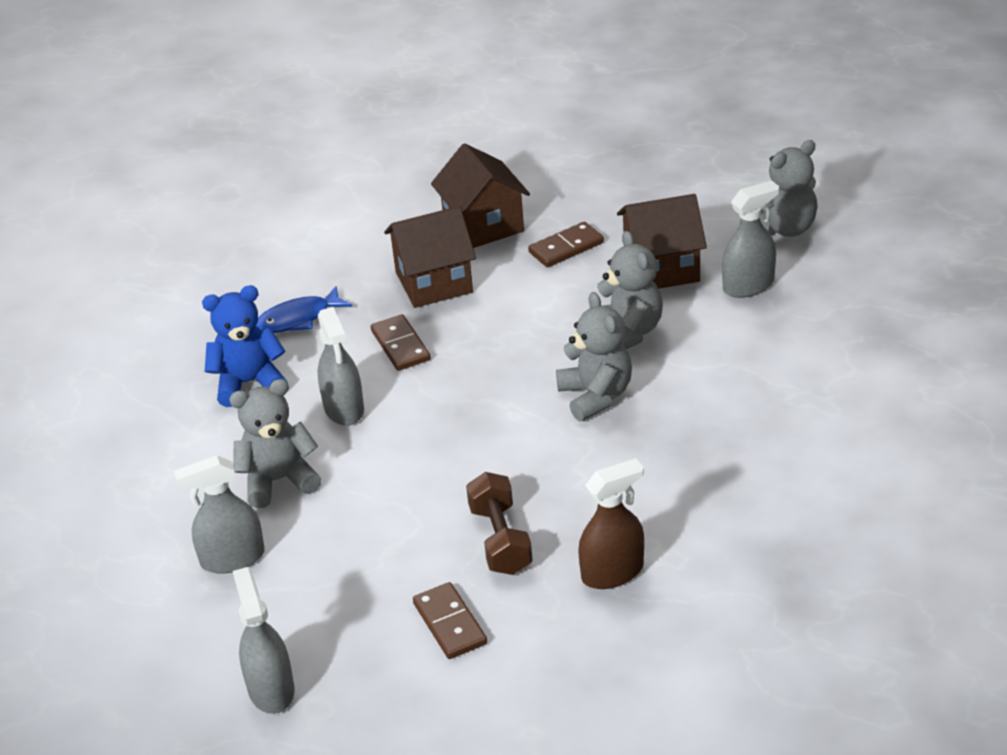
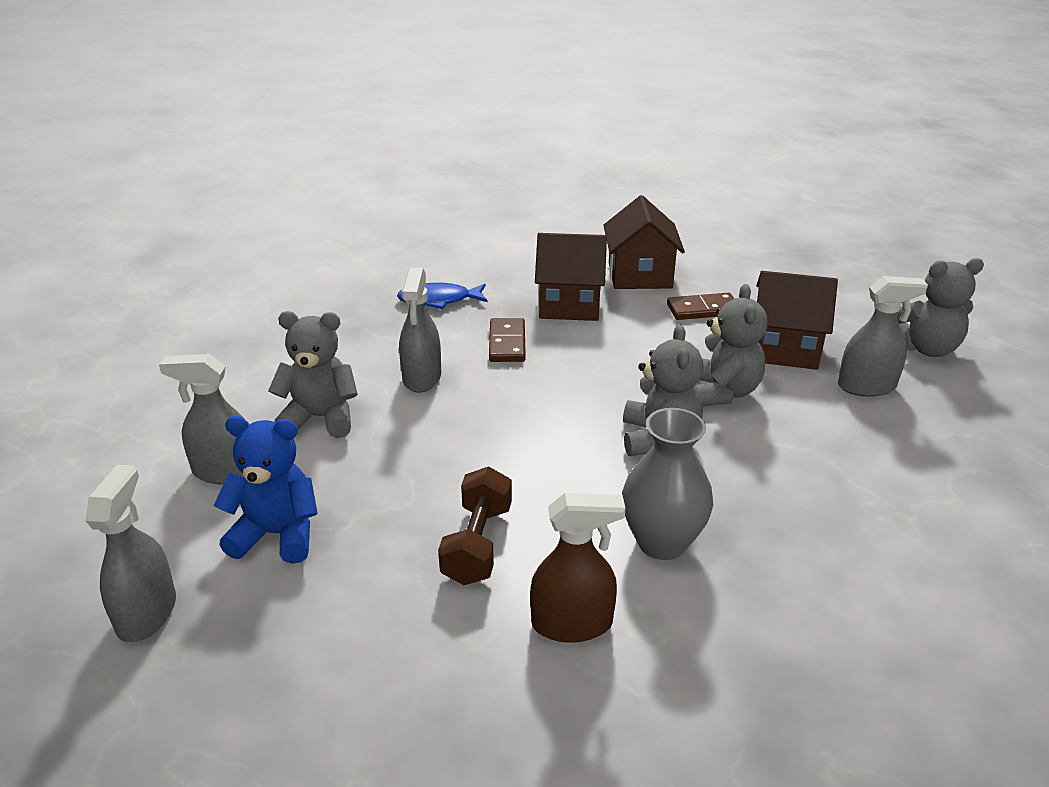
camera: 20 degrees right, 5 degrees down
blue teddy bear [202,285,286,407] -> blue teddy bear moved to [213,416,318,564]
brown domino [413,582,487,659] -> none
none -> grey vase [622,408,713,560]

